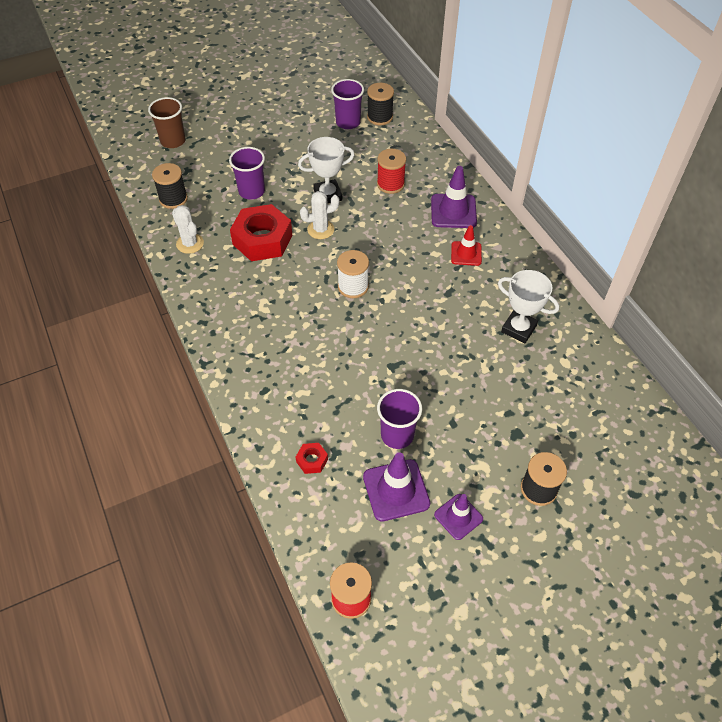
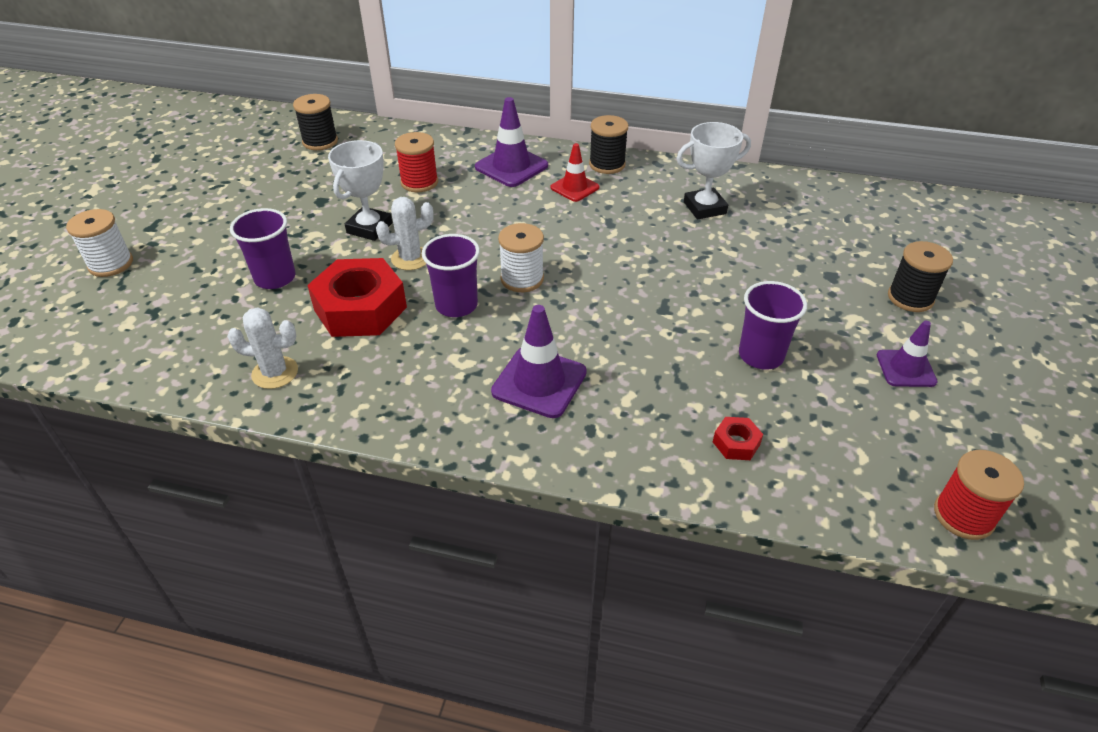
camera: 50 degrees left, 10 degrees down
brown cup [148,97,186,148] -> none
black spool [152,163,188,209] -> black spool moved to [589,115,629,174]
white cactus [300,191,339,239] -> white cactus turned 45 degrees clockwise [376,197,434,270]
purple cup [331,79,364,129] -> purple cup moved to [422,234,480,317]
purple traffic cone [363,452,430,522] -> purple traffic cone moved to [491,305,587,418]
none -> white spool [66,209,133,277]

